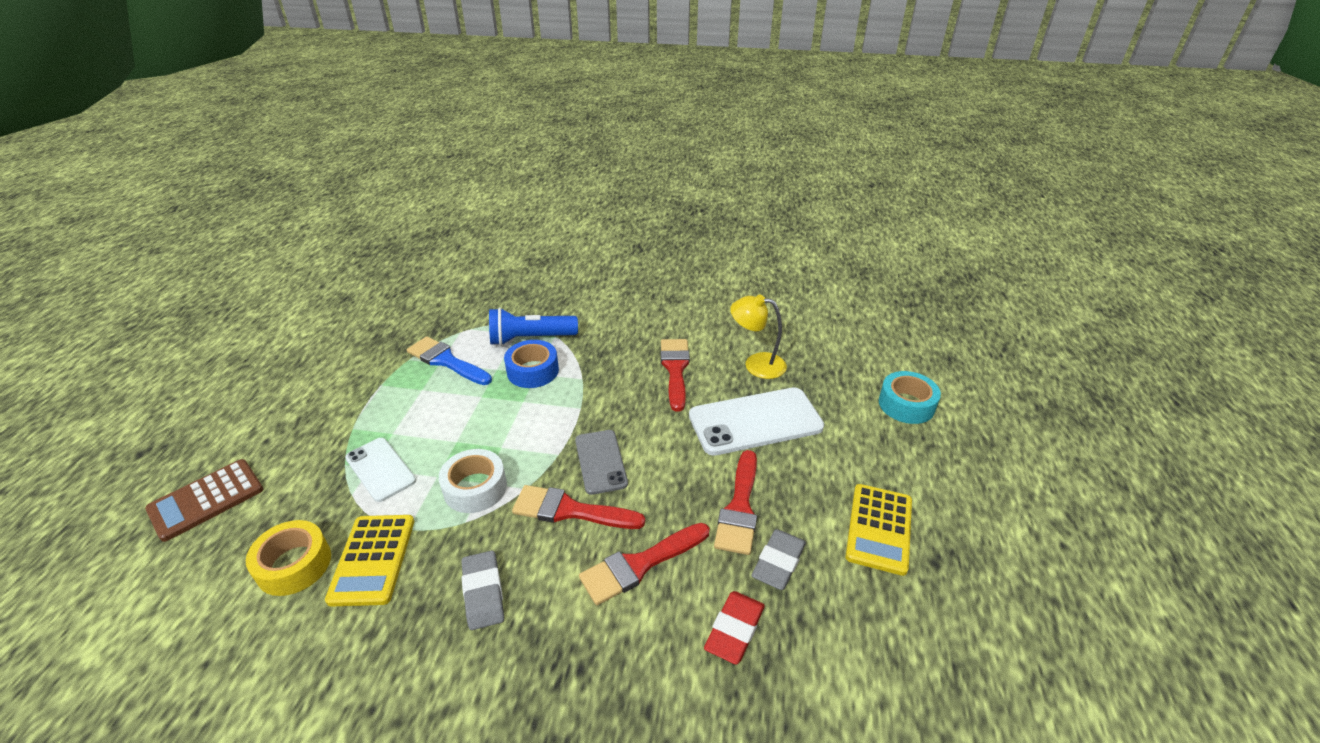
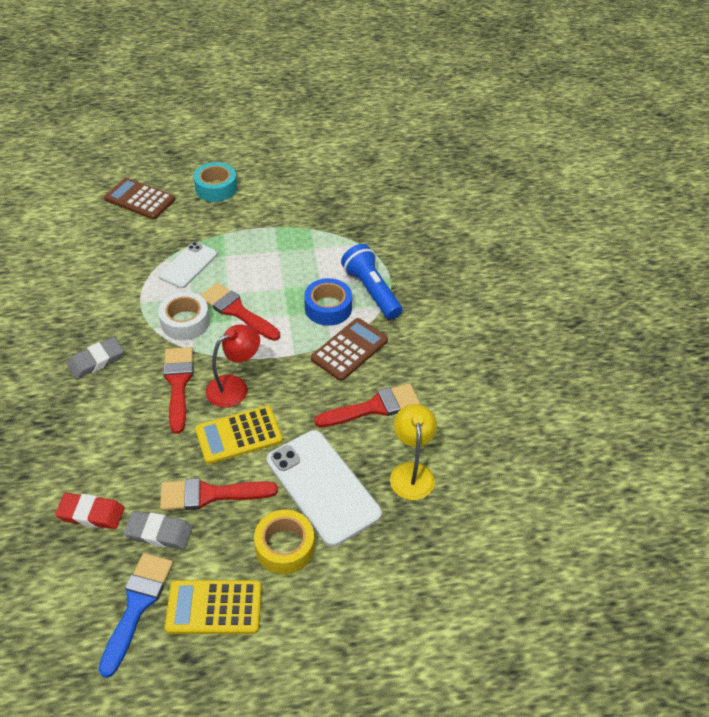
camera: 70 degrees right, 10 degrees up
yellow tape [246,520,331,596] -> yellow tape moved to [254,510,314,574]
yellow calculator [325,515,414,607] -> yellow calculator moved to [195,406,283,464]
blue brush [407,336,492,385] -> blue brush moved to [99,553,173,678]
grey phone [575,430,628,495] -> red lamp [206,324,260,408]
red brush [579,523,709,605] -> red brush moved to [200,283,280,341]
turquoise tape [879,371,941,424] -> turquoise tape moved to [194,162,237,202]
none -> brown calculator [311,318,388,381]

